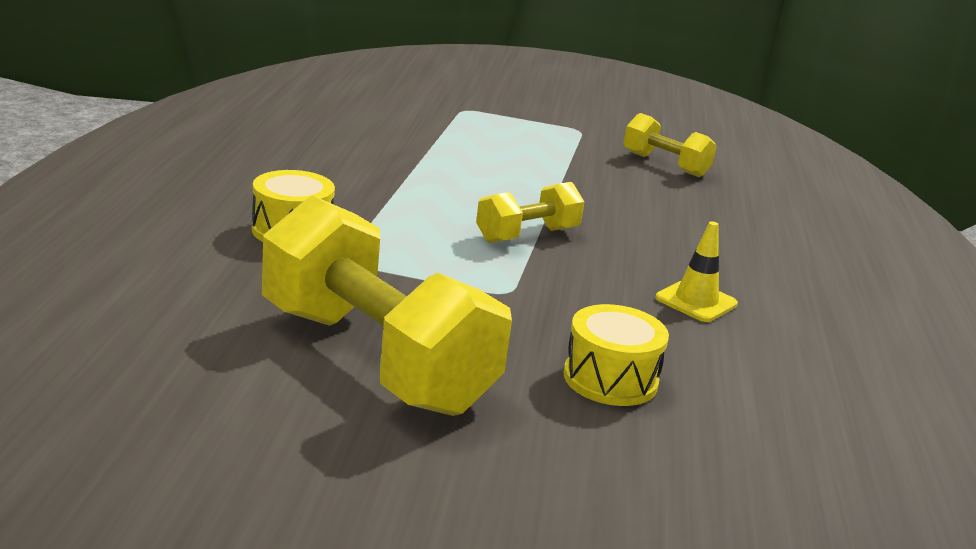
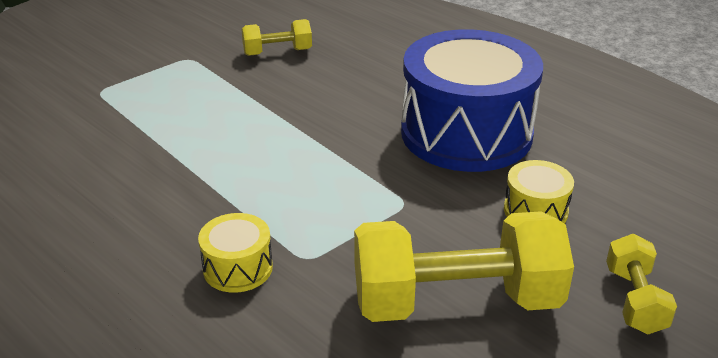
camera: 50 degrees left, 10 degrees up
yellow dumbbell [476,182,584,243] -> yellow dumbbell moved to [606,234,677,334]
yellow traffic cone [655,221,738,322] -> blue drum [401,29,543,172]

